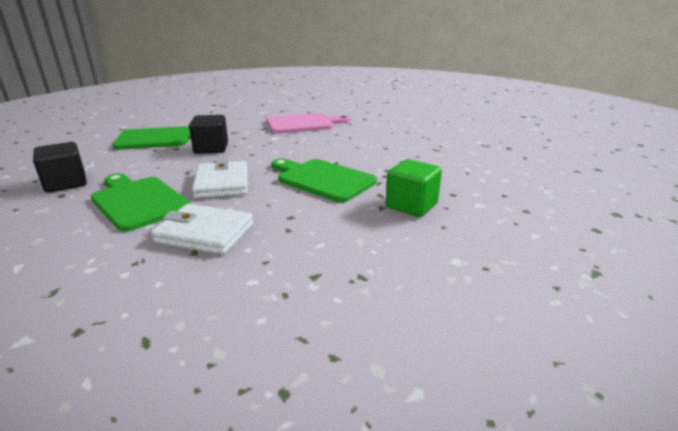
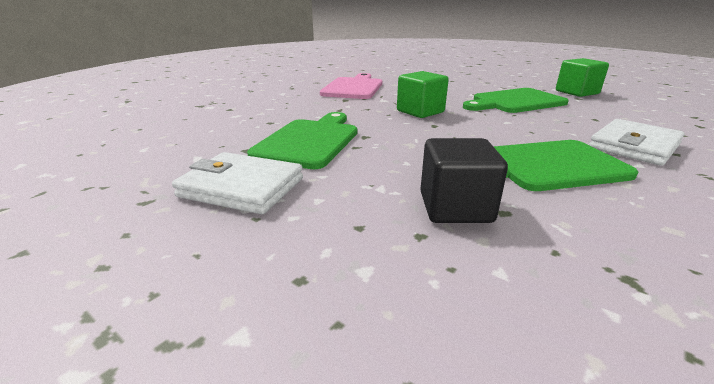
camera: 60 degrees left, 0 degrees up
black cube [189,115,228,154] -> none
white wallet [192,159,248,199] -> white wallet moved to [172,152,303,214]
none -> green cube [397,71,449,118]

